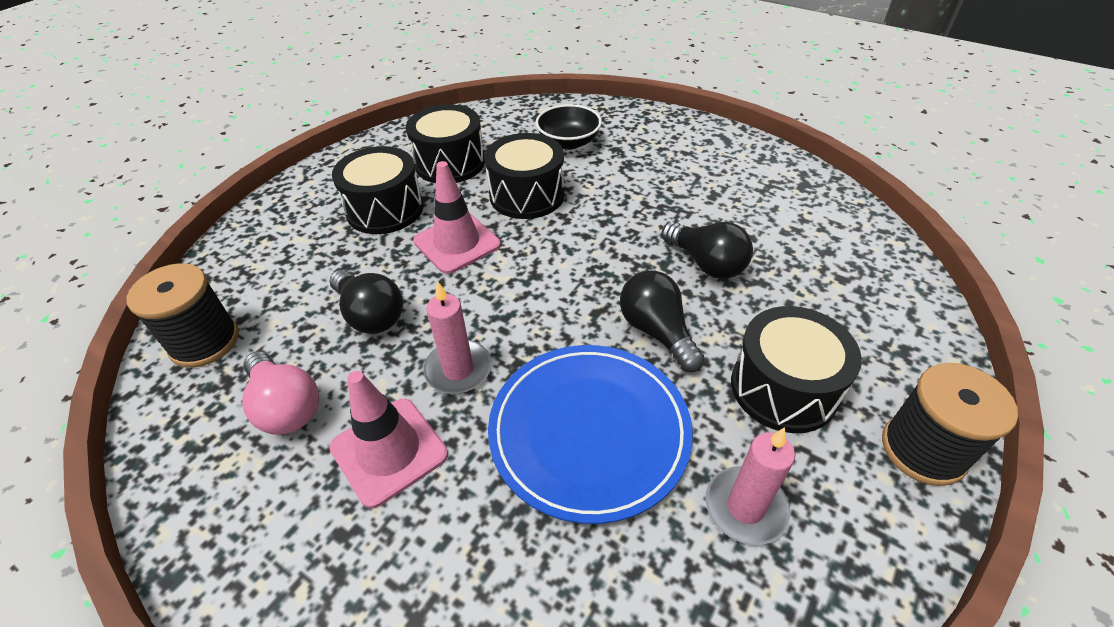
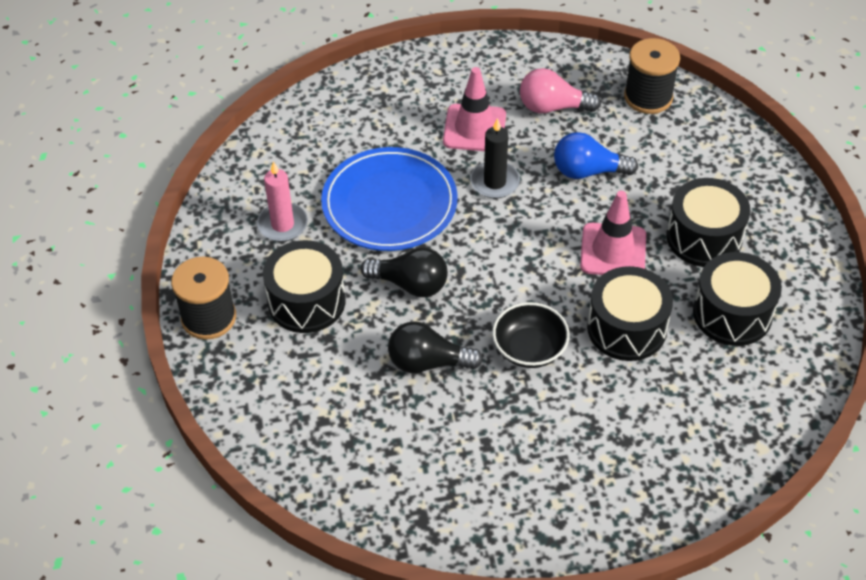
camera: 135 degrees right, 5 degrees up
black light bulb [330,270,403,334] -> blue light bulb [554,132,638,179]
pink candle [423,281,492,394] -> black candle [470,118,520,198]
black bowl [536,104,602,150] -> black bowl moved to [492,302,570,368]

